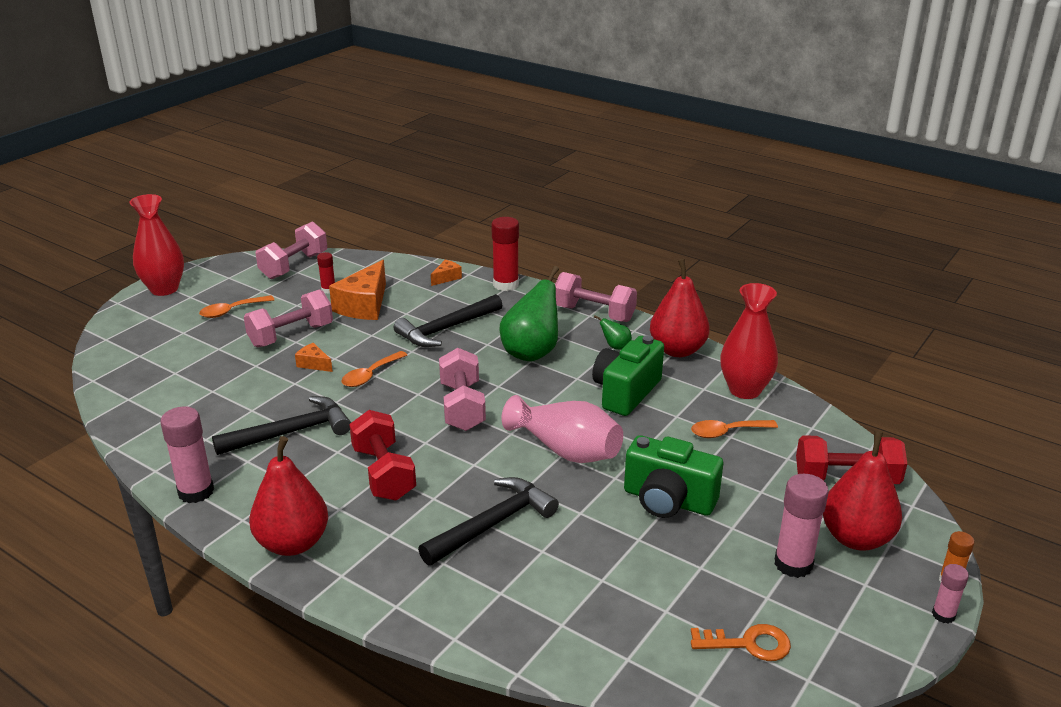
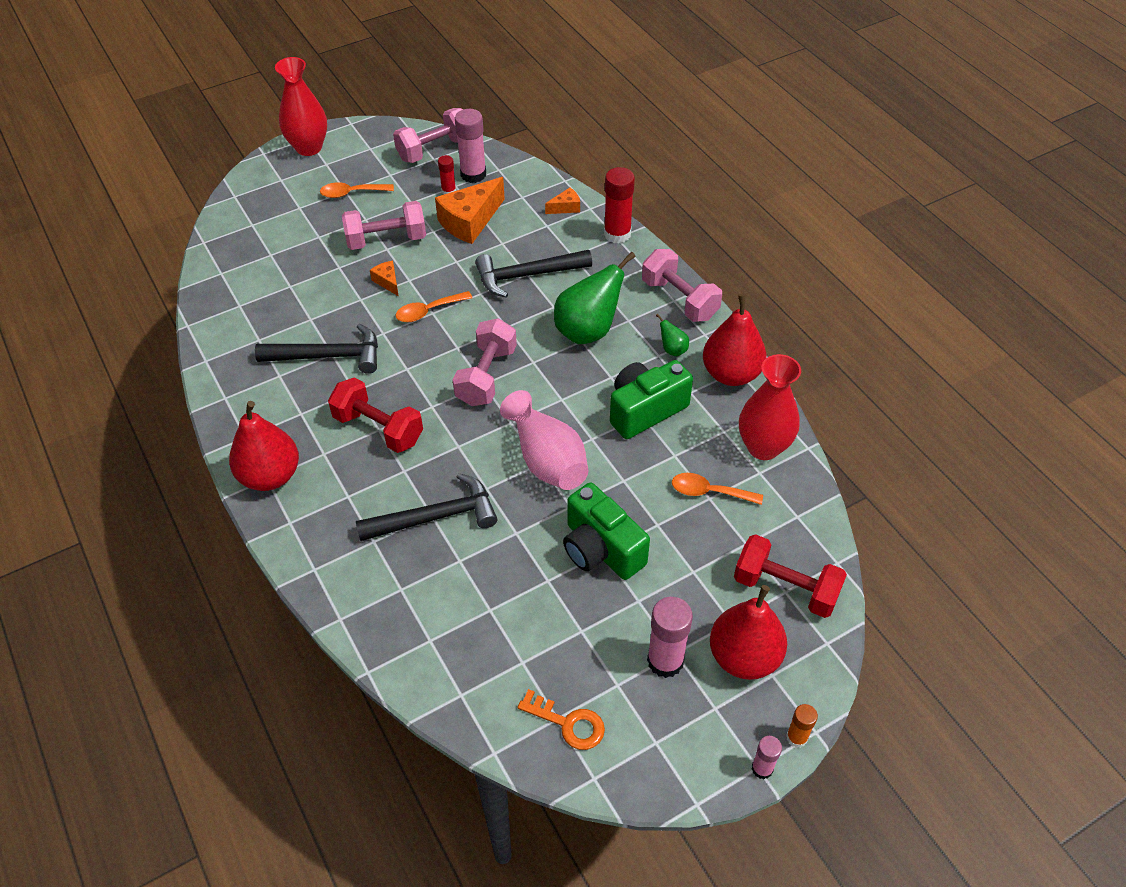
camera: 25 degrees right, 20 degrees up
pink glue stick [160,407,214,503] -> pink glue stick moved to [455,109,486,183]
red dumbbell [349,410,416,501] -> red dumbbell turned 60 degrees counterclockwise [328,377,423,453]

